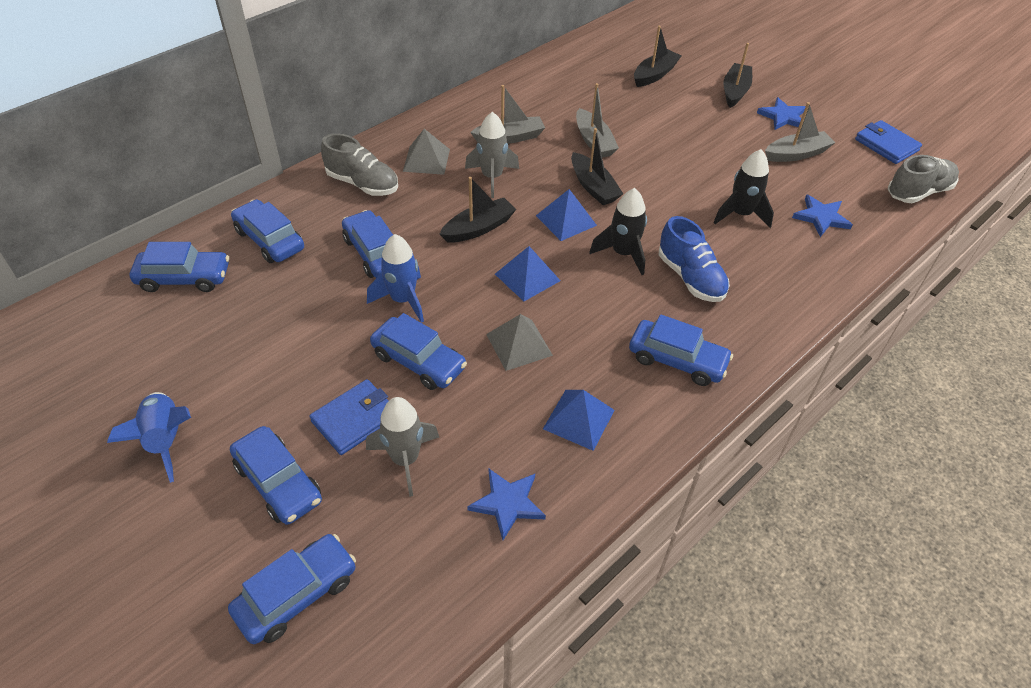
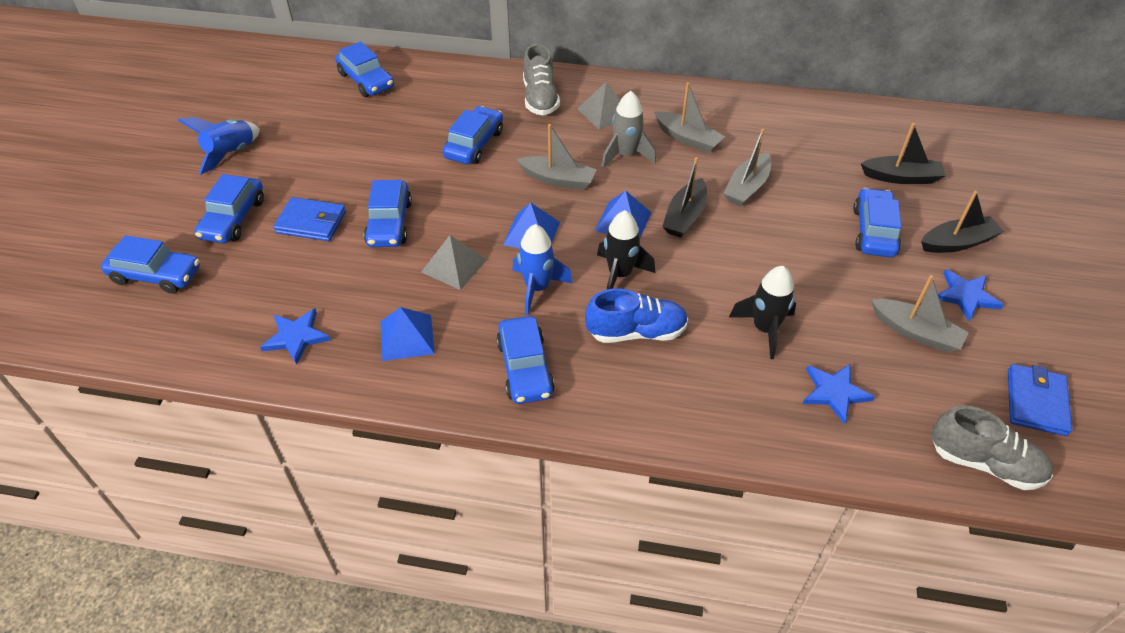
camera: 55 degrees right, 0 degrees up
blue car [231,199,304,263] -> blue car moved to [853,188,901,257]
grey rocket [366,397,439,497] -> none
blue rocket [367,234,424,323] -> blue rocket moved to [513,224,573,315]
black boat [440,177,516,243] -> grey boat [517,124,597,190]
blue shoe [659,216,730,302] -> blue shoe turned 120 degrees counterclockwise [585,289,688,343]

